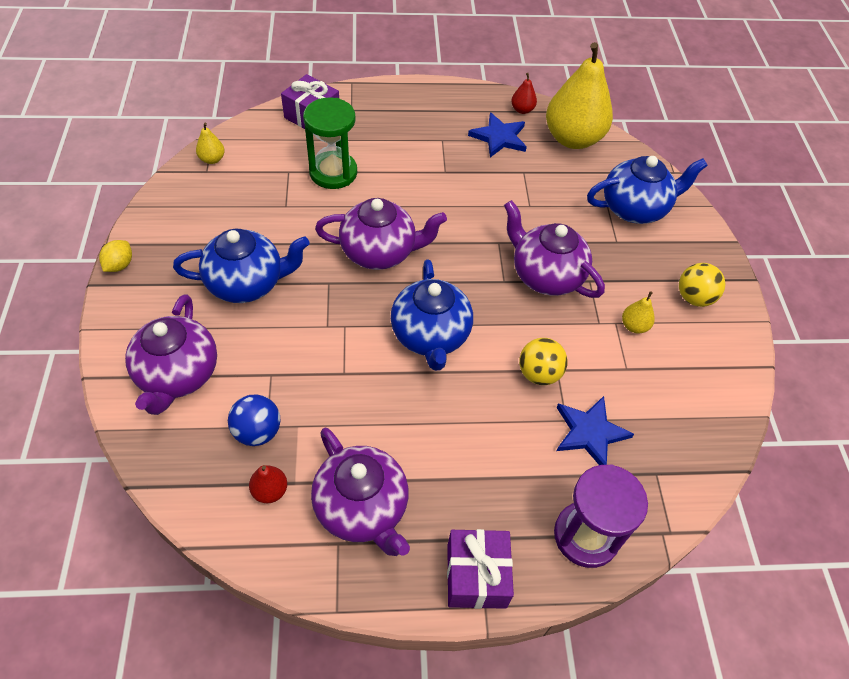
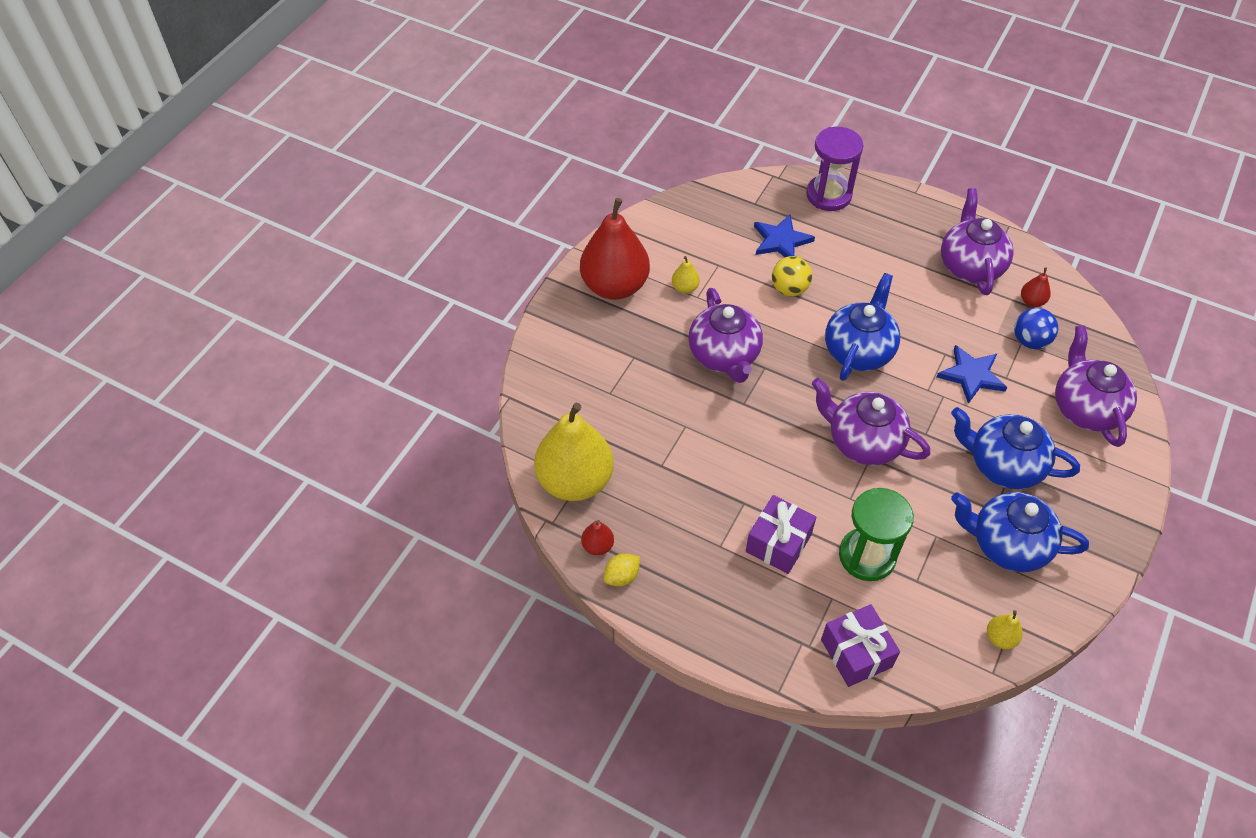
camera: 145 degrees left, 0 degrees up
yellow lemon [99,240,132,272] -> yellow lemon moved to [604,553,640,586]
purple teapot [125,294,217,415] -> purple teapot turned 45 degrees counterclockwise [1055,325,1137,447]
purple gift [447,529,514,609] -> purple gift moved to [746,495,816,574]
blue star [468,112,527,157] -> blue star moved to [937,345,1007,404]
blue teapot [587,156,708,224] -> blue teapot moved to [951,492,1089,572]
yellow ball [679,263,725,307] -> red pear [580,198,650,300]

